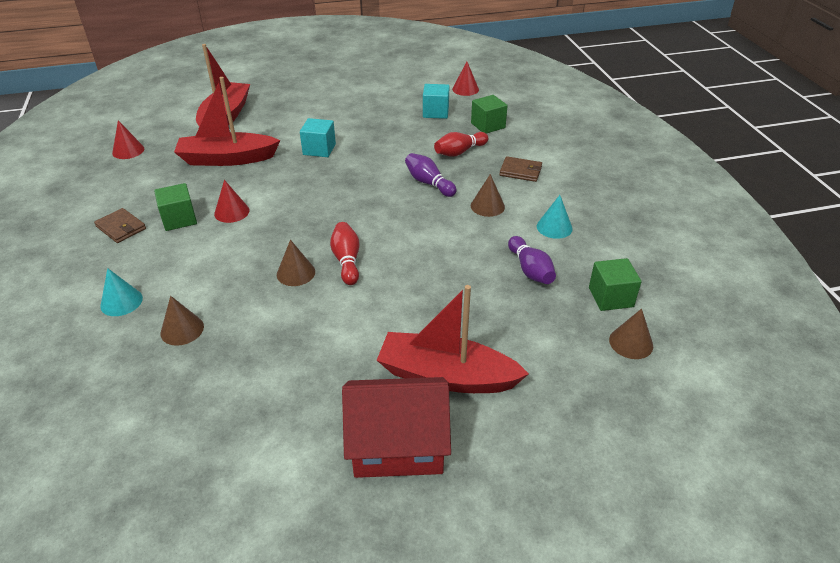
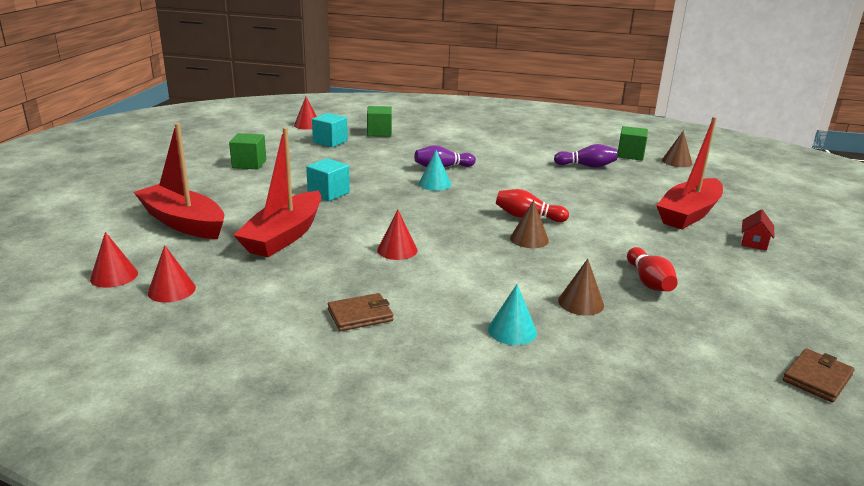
camera: 65 degrees left, 15 degrees down
green cube [154,183,197,231] -> green cube moved to [229,133,266,169]
red house [342,377,451,478] -> red house [741,209,774,251], size x0.42
red bowling pin [434,132,488,157] -> red bowling pin moved to [627,247,678,292]
brown cone [471,174,505,217] -> none
brown wallet [499,156,542,182] -> brown wallet moved to [783,348,855,402]
turquoise cone [537,195,573,239] -> turquoise cone moved to [419,150,451,191]
none -> red cone [90,232,138,288]

